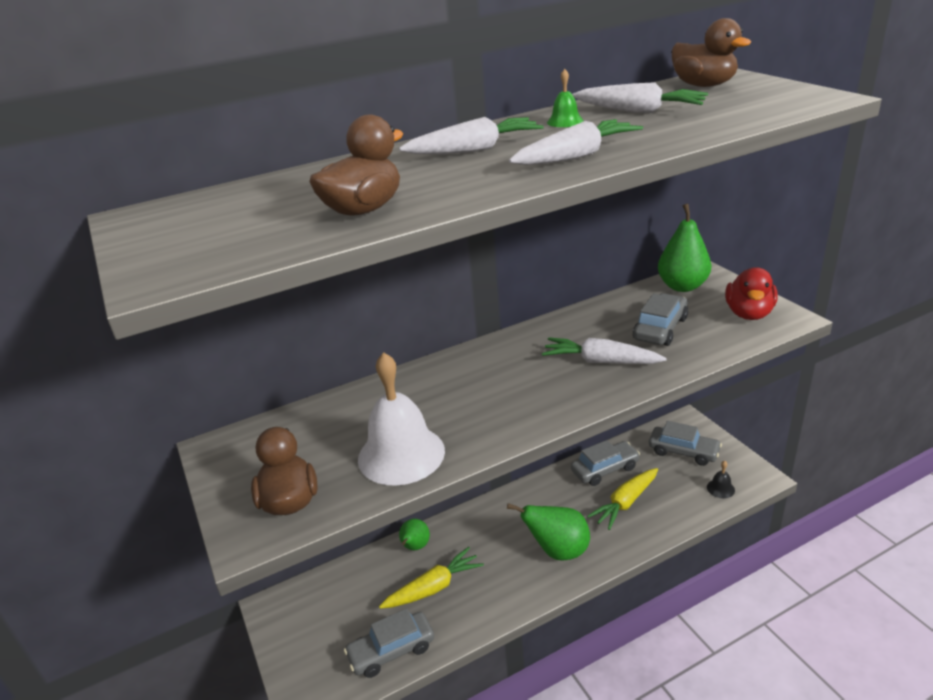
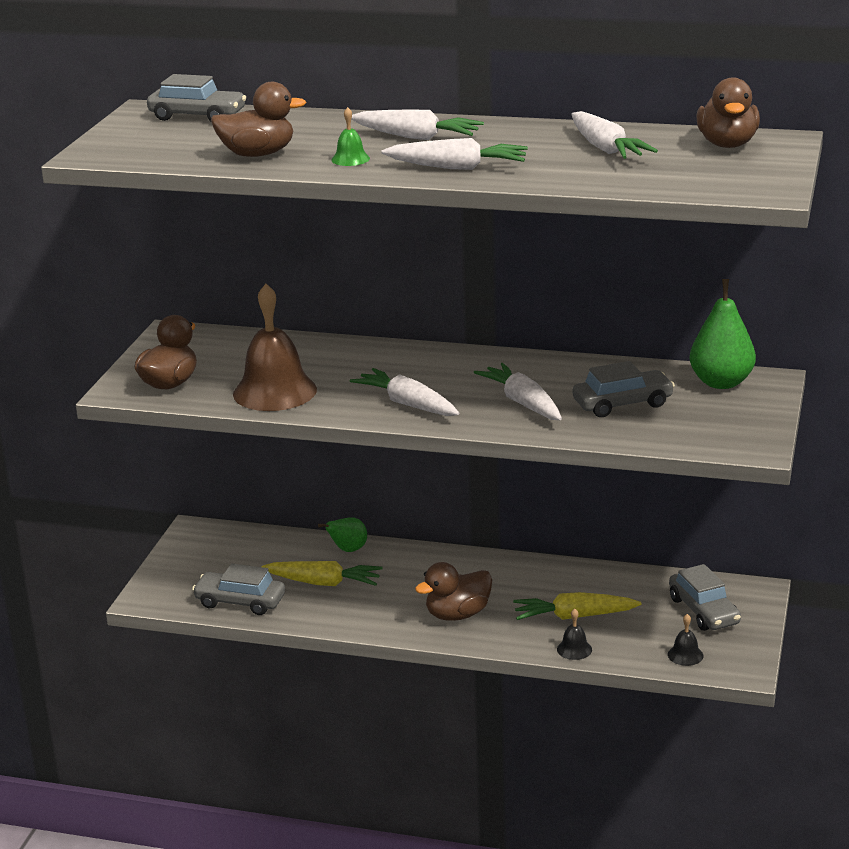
camera: 40 degrees right, 5 degrees down
white bell [358,352,445,486] -> brown bell [233,284,317,411]
green pear [507,503,590,561] -> brown duck [415,562,492,621]
green bell [547,69,583,127] -> green bell moved to [331,107,370,166]
grey car [571,440,640,486] -> grey car moved to [147,74,246,121]
red duck [725,267,778,320] -> none
none -> white carrot [350,368,459,416]
none -> black bell [557,609,592,660]

